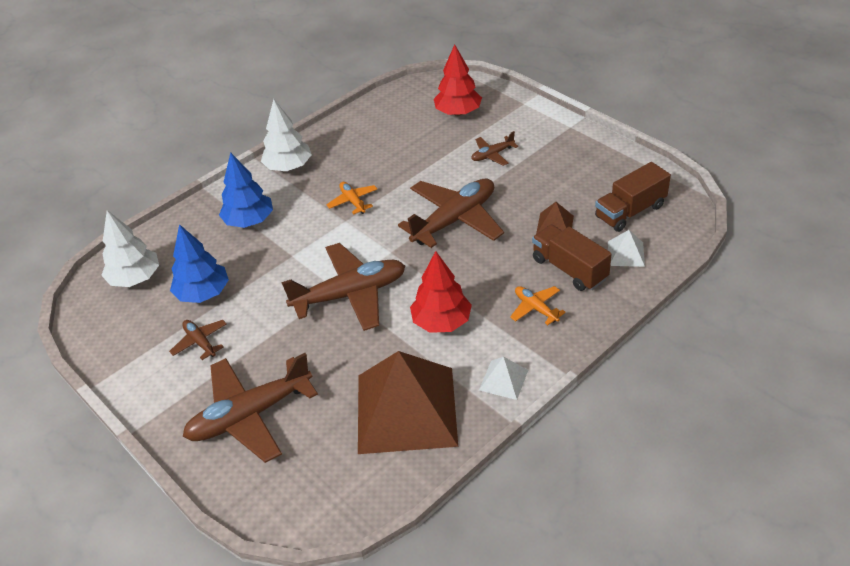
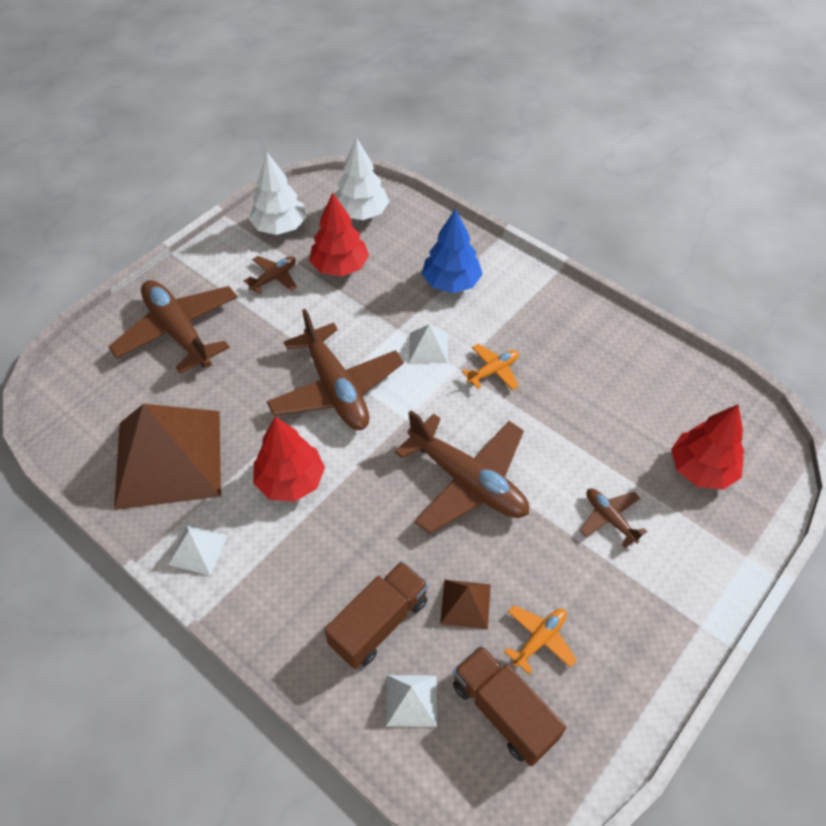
camera: 80 degrees right, 10 degrees up
blue tree [170,224,229,303] -> red tree [309,193,369,276]
white tree [261,99,312,171] -> white tree moved to [249,152,307,235]
orange plane [510,286,566,325] -> orange plane moved to [504,605,577,674]
none -> white pyramid [409,324,448,363]

